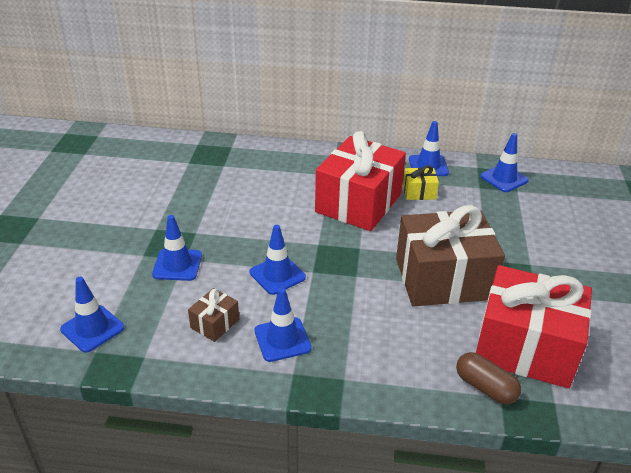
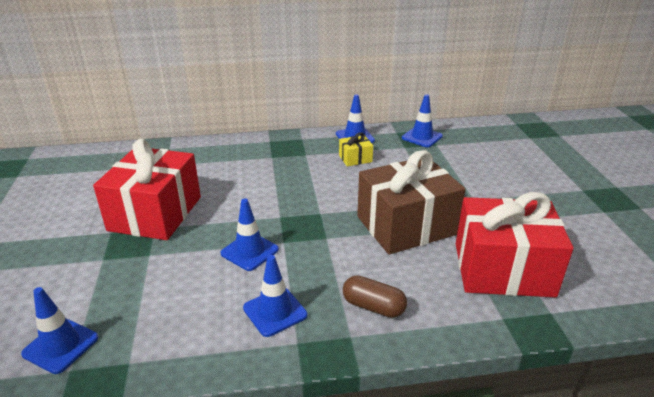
camera: 15 degrees left, 5 degrees down
blue traffic cone [152,215,202,281] -> none
brown gift [188,288,239,342] -> none
red gift [315,131,406,231] -> red gift moved to [93,139,201,240]
brown capsule [456,352,521,404] -> brown capsule moved to [343,275,407,318]

